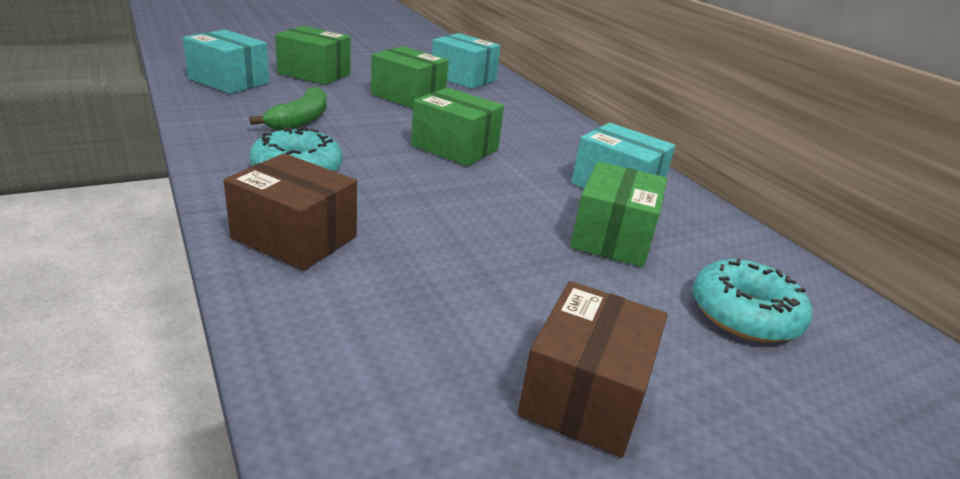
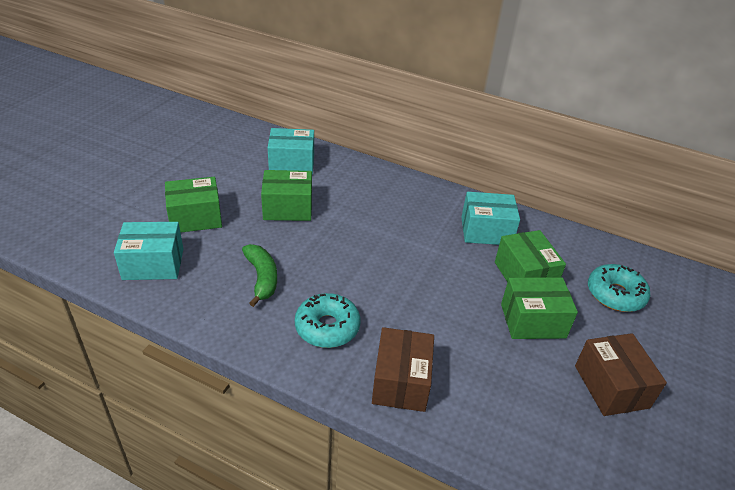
camera: 35 degrees left, 10 degrees up
brown box [224,153,357,271] -> brown box turned 75 degrees counterclockwise [372,327,434,412]
green box [411,87,504,166] -> green box moved to [501,277,578,339]

